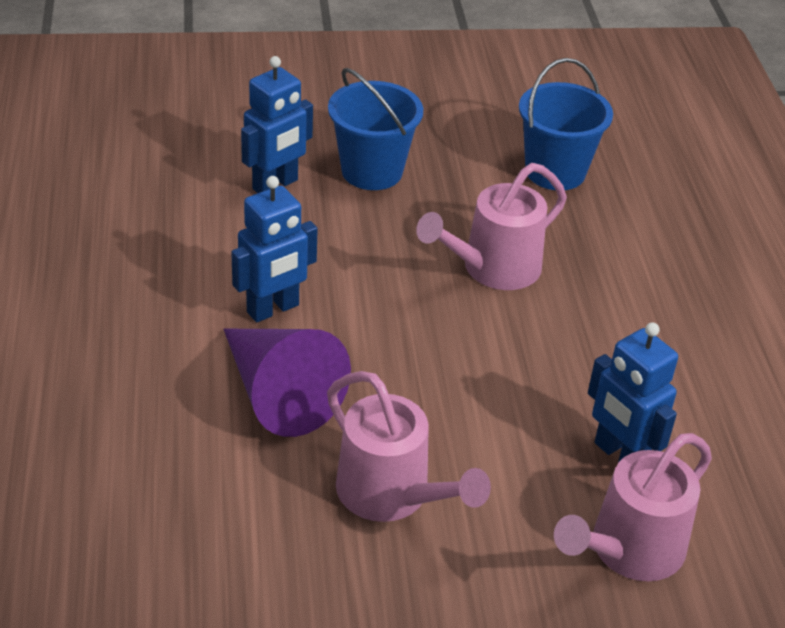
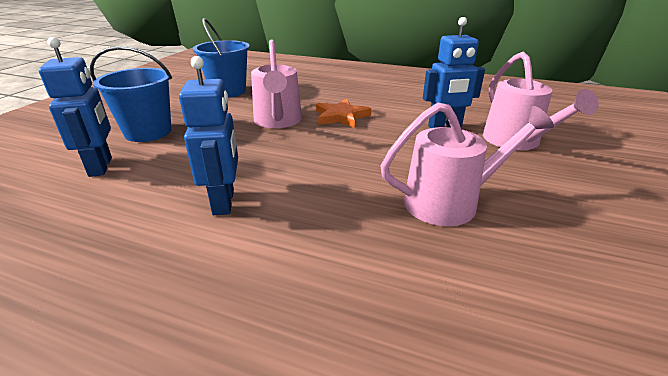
camera: 60 degrees left, 10 degrees down
purple cone [223,329,351,437] -> none
none -> orange star [316,98,371,128]

